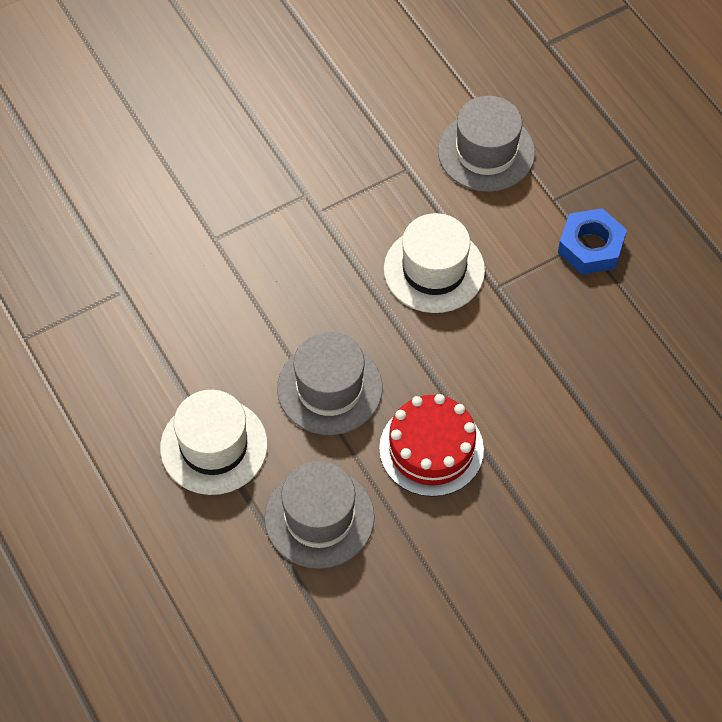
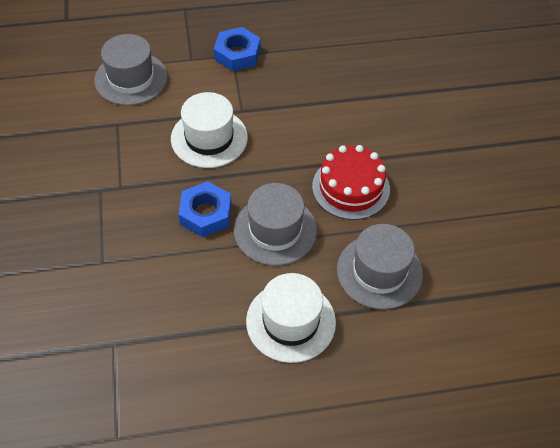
camera: 70 degrees left, 5 degrees down
none -> blue nut [178,181,231,237]

